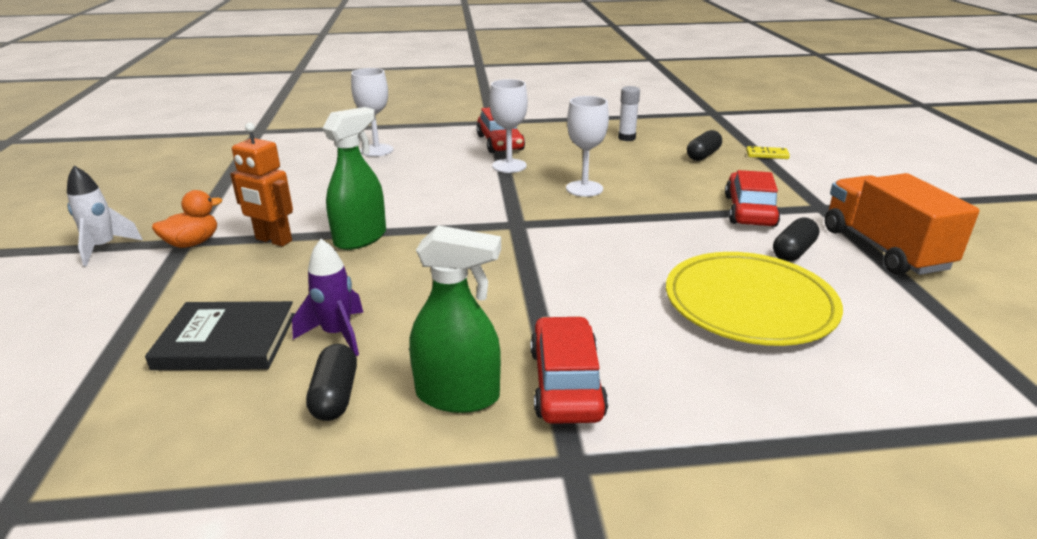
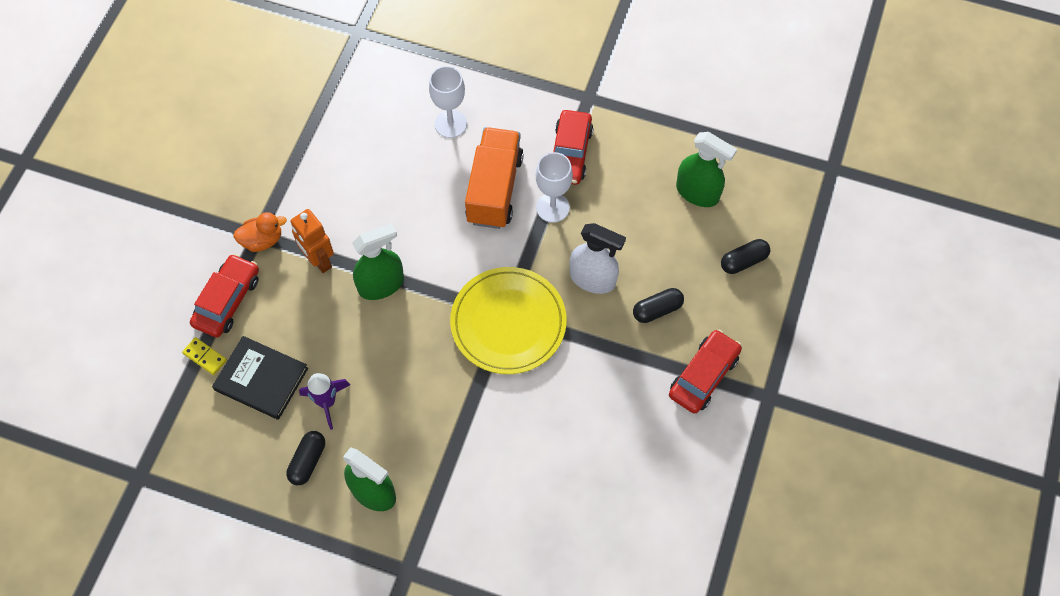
camera: 25 degrees right, 35 degrees up
white rocket [67,166,143,266] -> none
red car [530,316,608,424] -> red car moved to [190,254,259,338]
white goblet [566,96,609,197] -> white spray bottle [570,223,626,294]
white glue stick [618,86,640,141] -> green spray bottle [676,132,737,207]
yellow plate [666,252,843,346] -> yellow plate moved to [450,267,567,374]
yellow domino [746,146,790,159] -> yellow domino moved to [182,337,227,375]
black capsule [773,217,819,262] -> black capsule moved to [633,288,684,323]
orange truck [825,173,980,275] -> orange truck moved to [465,127,524,229]

